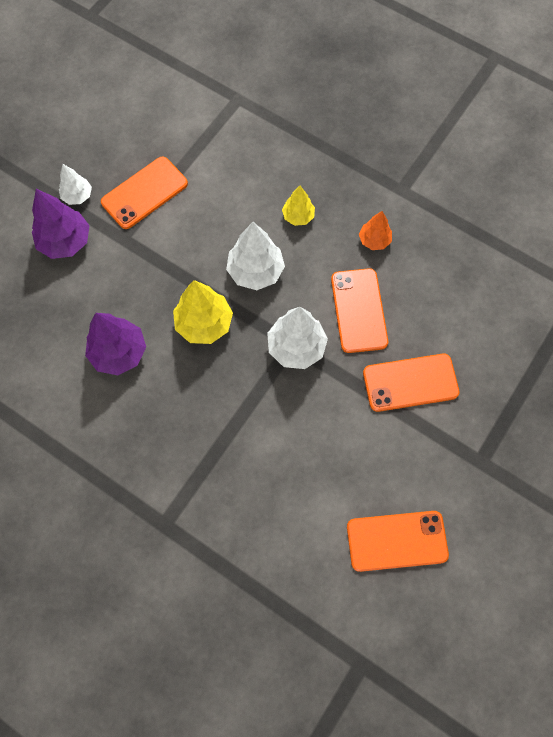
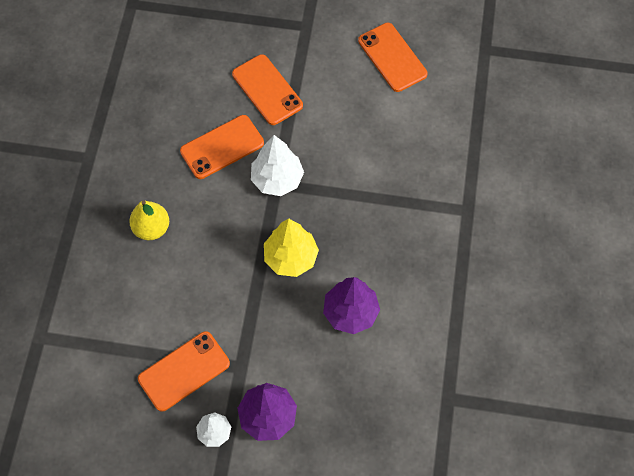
camera: 115 degrees left, 5 degrees down
orange phone [101,157,188,229] -> orange phone turned 60 degrees counterclockwise [138,331,230,412]
white tree [226,222,285,290] -> none
yellow tree [282,186,315,226] -> yellow pear [129,201,169,240]
orange tree [359,211,392,250] -> none

